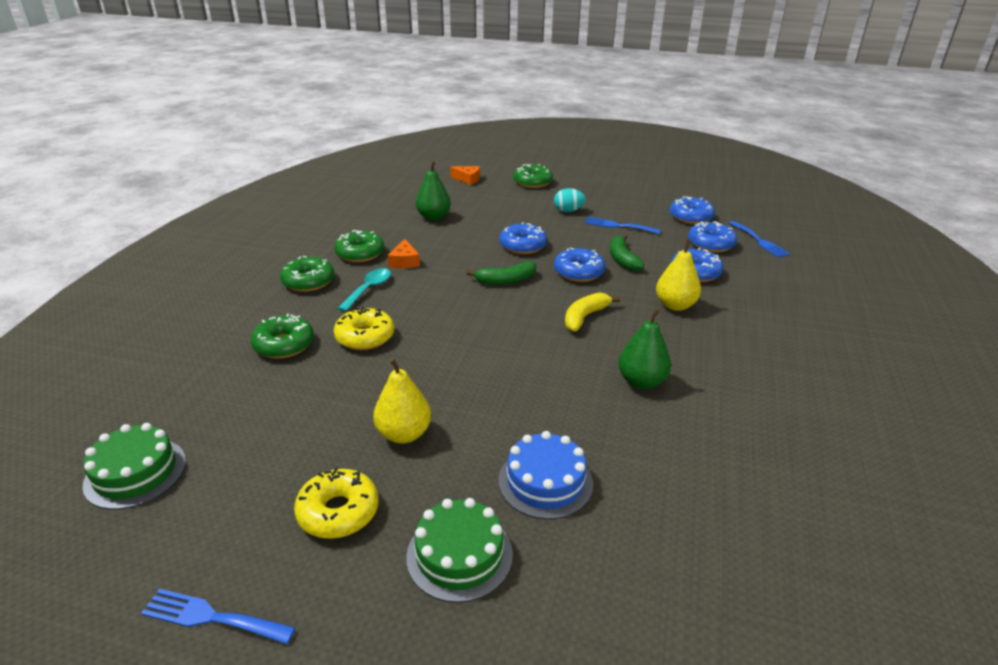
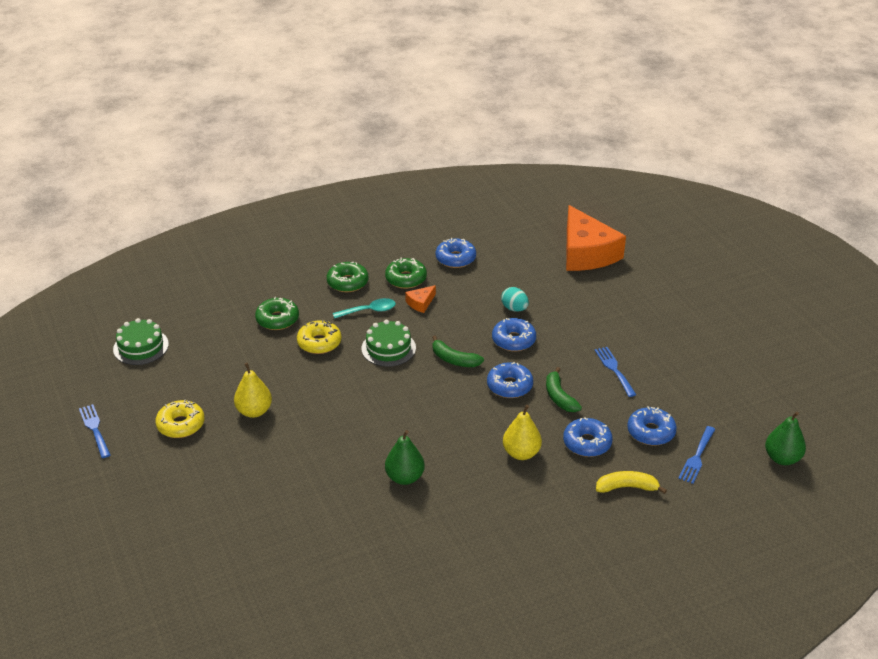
camera: 50 degrees right, 5 degrees up
green cake [407,498,513,603] -> green cake moved to [361,320,416,367]
green pear [416,161,451,220] -> green pear moved to [765,412,806,465]
orange cheese [450,166,480,185] -> orange cheese [566,205,626,271], size x2.46
blue cake [498,431,593,520] -> none
green donut [513,164,553,188] -> none
turquoise egg [554,188,586,212] -> turquoise egg moved to [501,287,529,312]
yellow banana [565,292,620,332] -> yellow banana moved to [596,471,667,494]
green banana [610,234,644,271] -> green banana turned 60 degrees counterclockwise [546,367,582,412]
blue donut [670,196,715,224] -> blue donut moved to [436,238,476,268]

